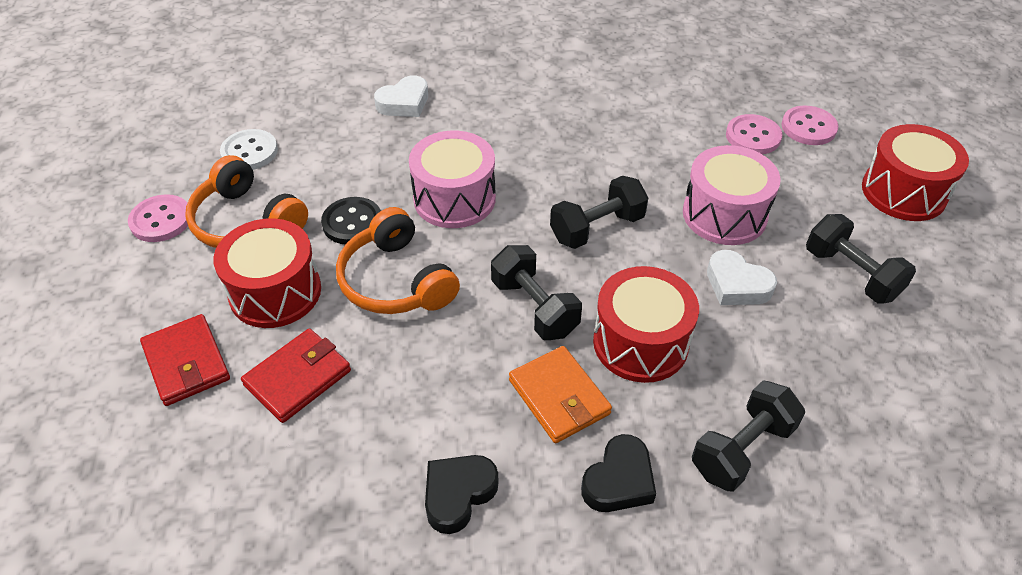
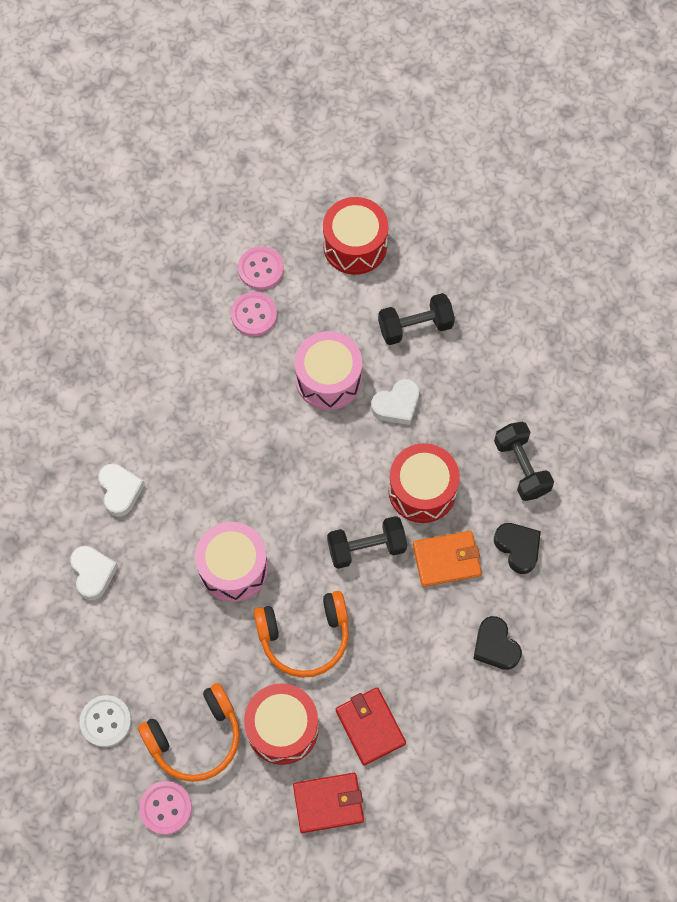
camera: 70 degrees left, 20 degrees up
black button [321,197,381,245] -> none
black dumbbell [550,176,648,249] -> none
none -> white heart [98,463,145,517]

